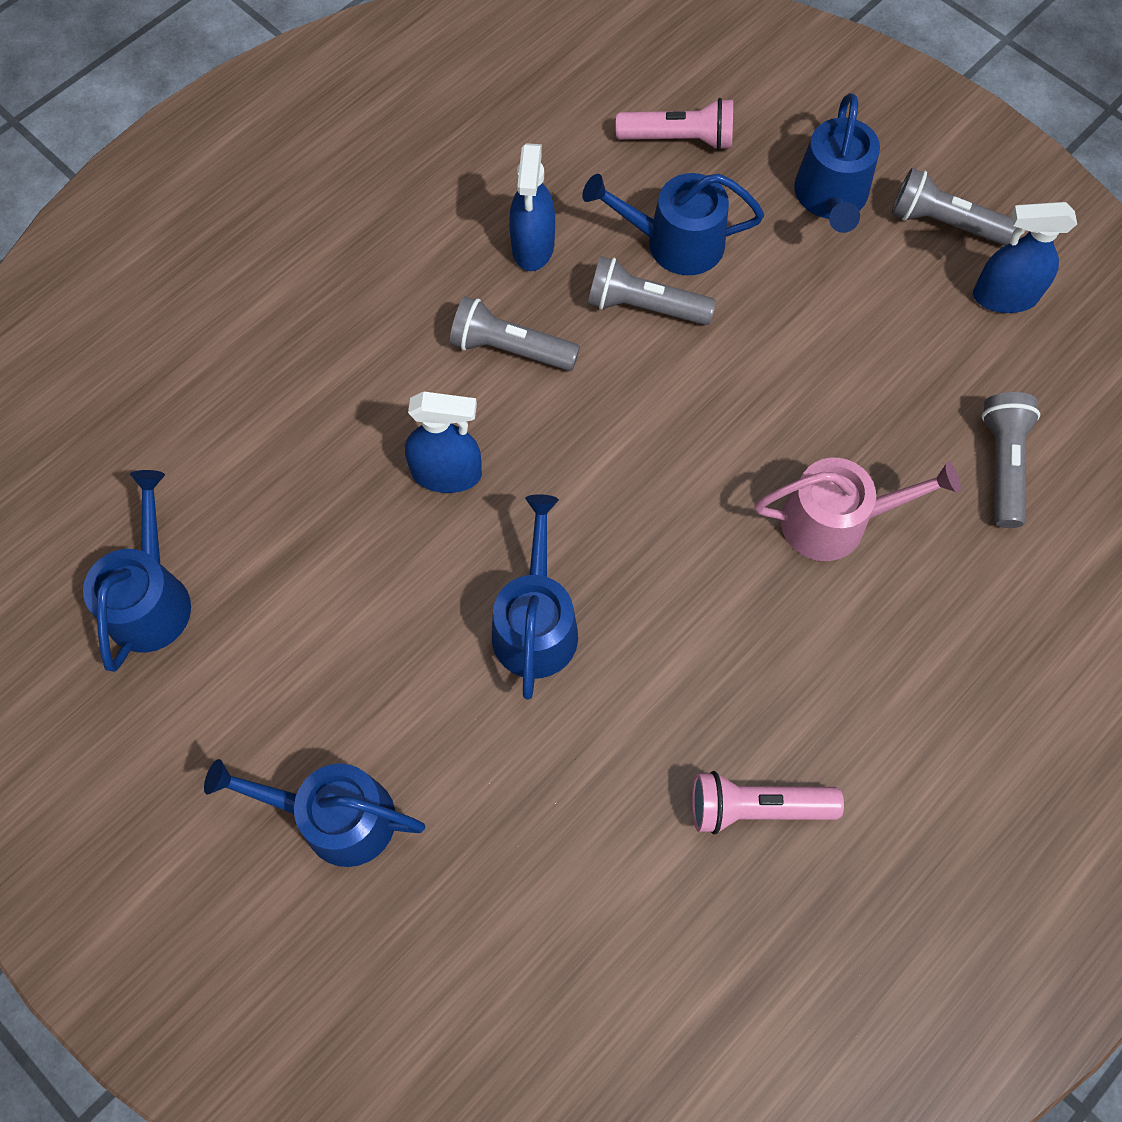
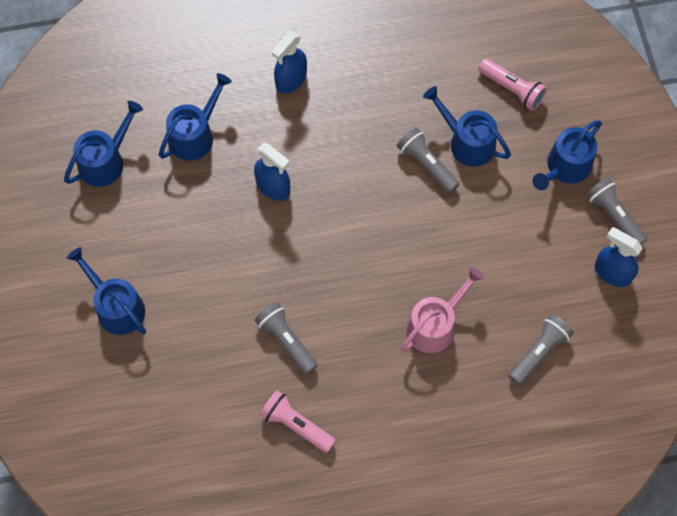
camera: 35 degrees right, 0 degrees up
grey flashlight [450,296,580,371] -> grey flashlight moved to [255,302,318,375]
blue watering can [492,494,578,700] -> blue watering can moved to [158,73,232,161]
blue spray bottle [509,143,555,271] -> blue spray bottle moved to [272,32,307,94]
pink watering can [754,458,961,561] -> pink watering can turned 75 degrees counterclockwise [400,267,484,353]

